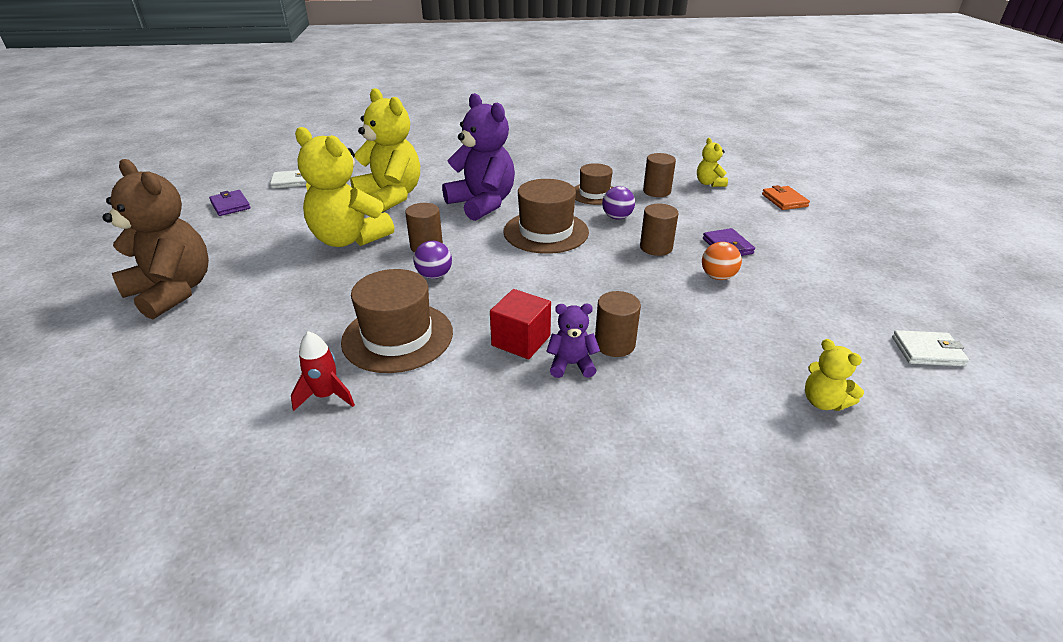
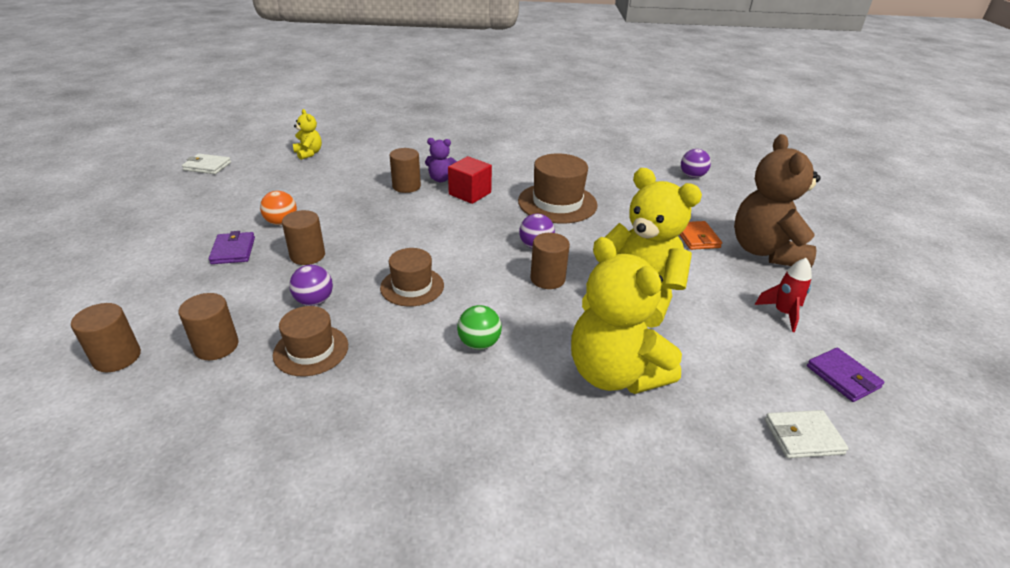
camera: 175 degrees left, 0 degrees up
brown teddy bear [102,159,209,319] -> brown teddy bear turned 45 degrees clockwise [734,134,820,268]
red rocket [291,331,355,411] -> red rocket moved to [755,258,812,332]
purple teddy bear [442,93,515,221] -> green ball [457,305,502,350]
brown hat [503,179,589,254] -> brown hat [380,248,444,307], size x0.64
yellow teddy bear [697,138,728,187] -> brown cylinder [71,303,141,372]
orange wallet [762,185,810,210] -> orange wallet moved to [680,221,722,250]
none -> purple ball [681,149,711,178]

